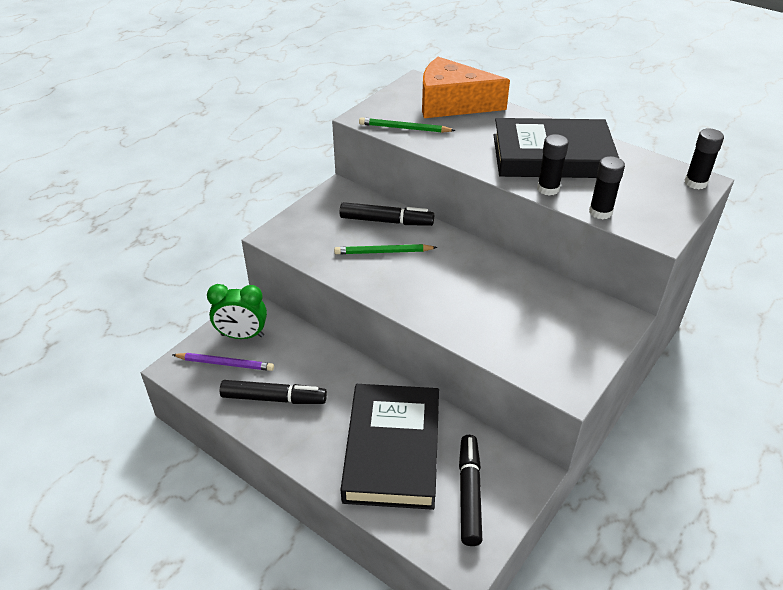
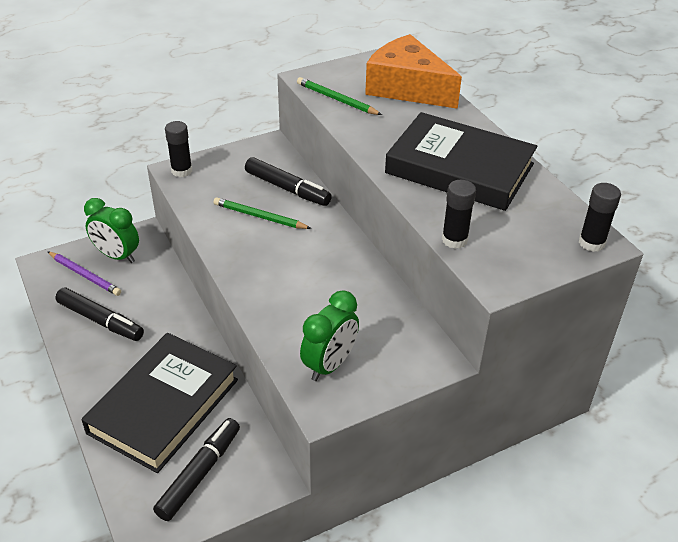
camera: 25 degrees right, 0 degrees up
black glue stick [537,134,569,196] -> black glue stick moved to [165,121,192,177]
none -> green clock [300,290,359,381]

